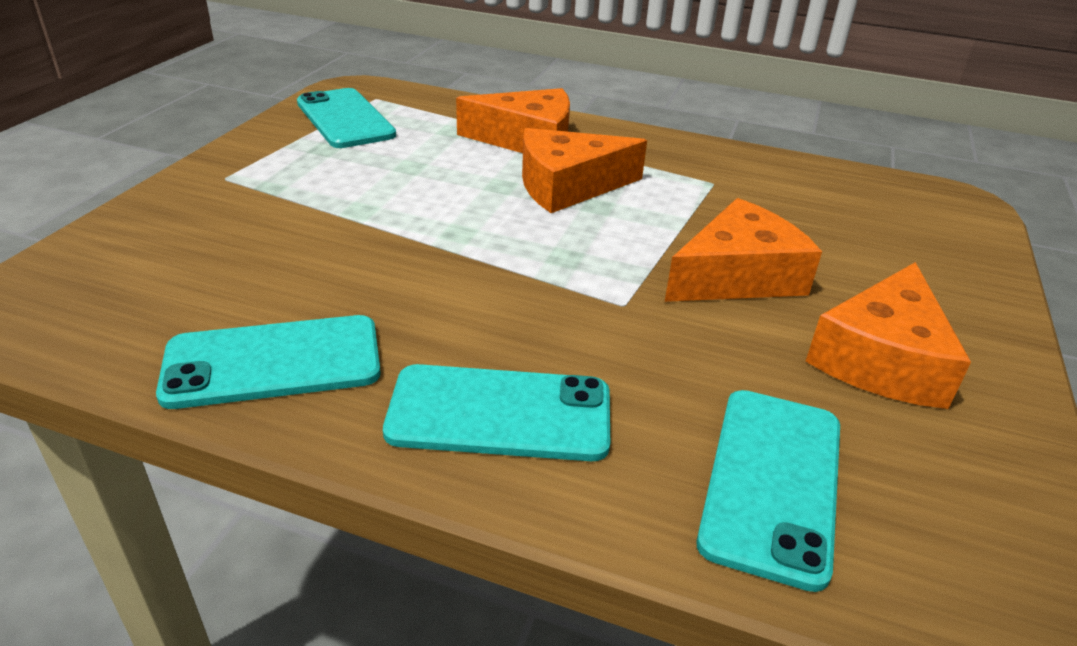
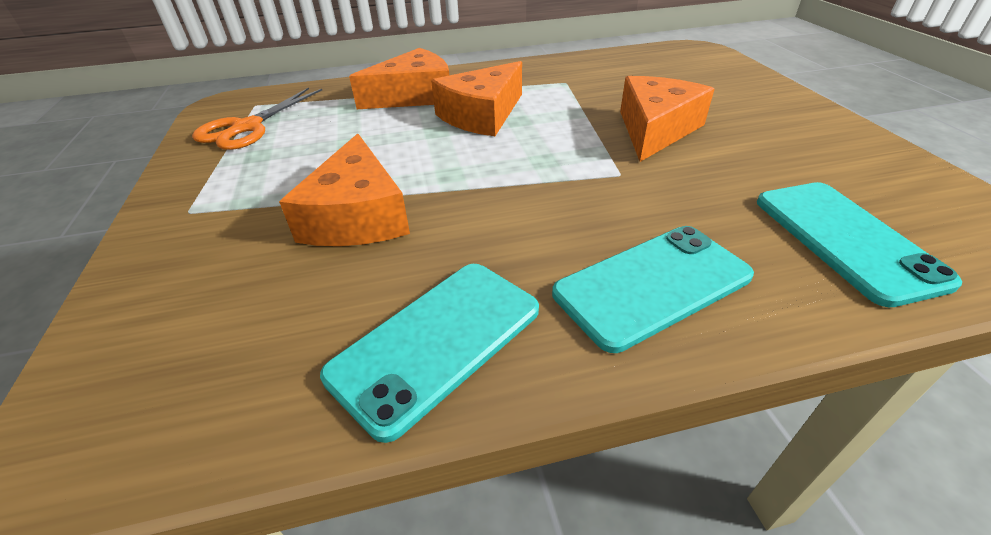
camera: 30 degrees left, 5 degrees up
turquoise phone [297,88,396,148] -> orange scissors [192,87,322,150]
orange cheese [805,262,971,409] -> orange cheese moved to [279,133,410,246]

